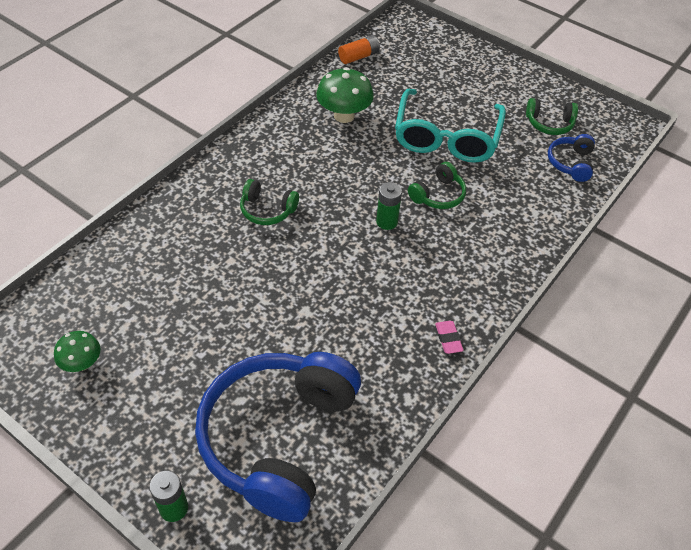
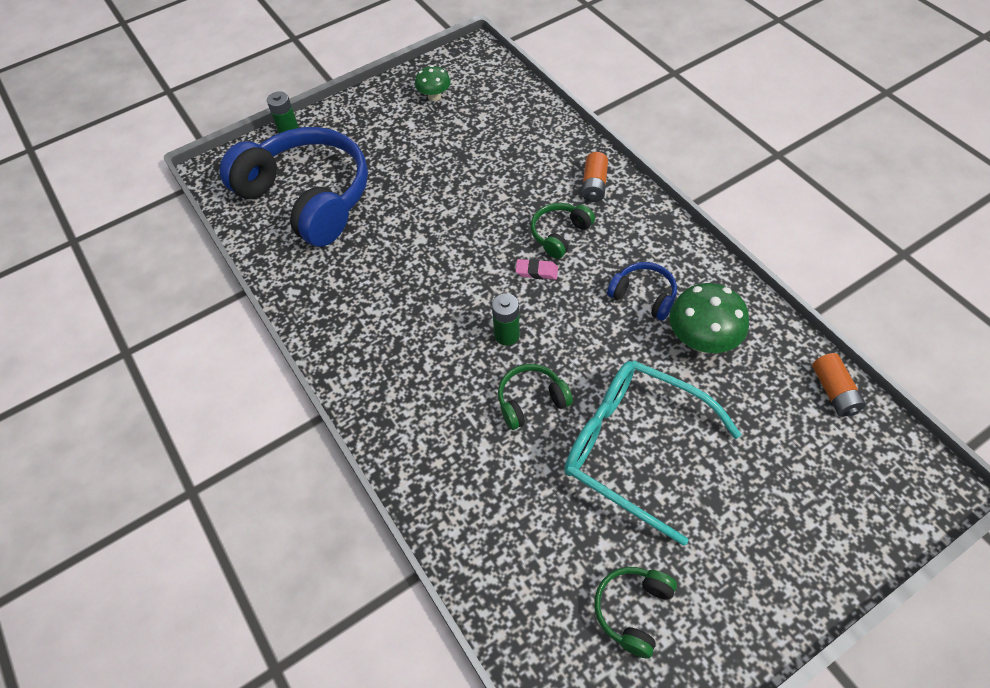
camera: 115 degrees right, 5 degrees up
green headphones [408,162,466,209] -> green headphones turned 90 degrees clockwise [498,364,573,430]
pink eraser [435,321,463,354] -> pink eraser moved to [515,259,558,280]
blue headphones [548,134,595,182] -> blue headphones moved to [607,262,677,321]
none -> orange battery [582,152,608,202]

